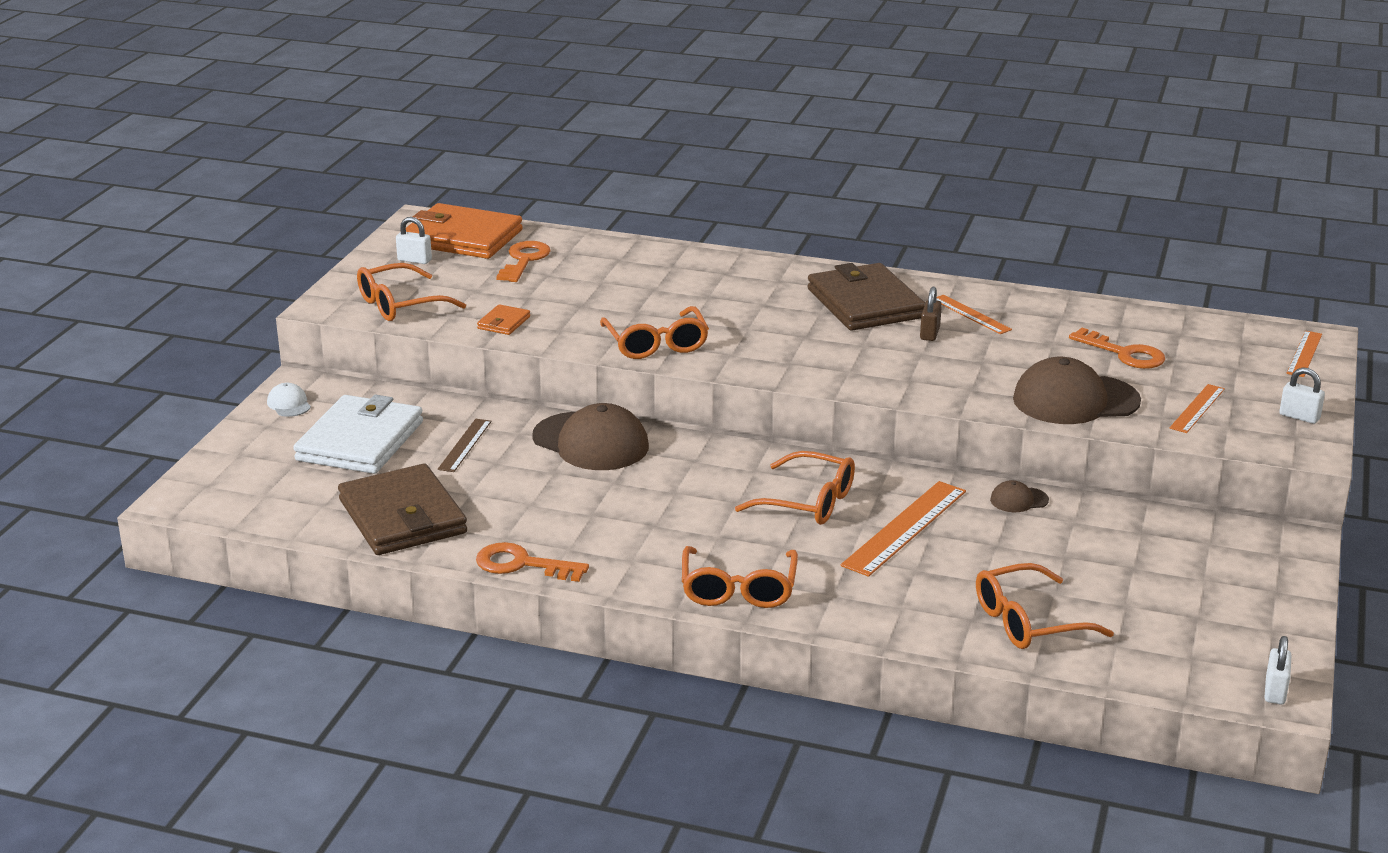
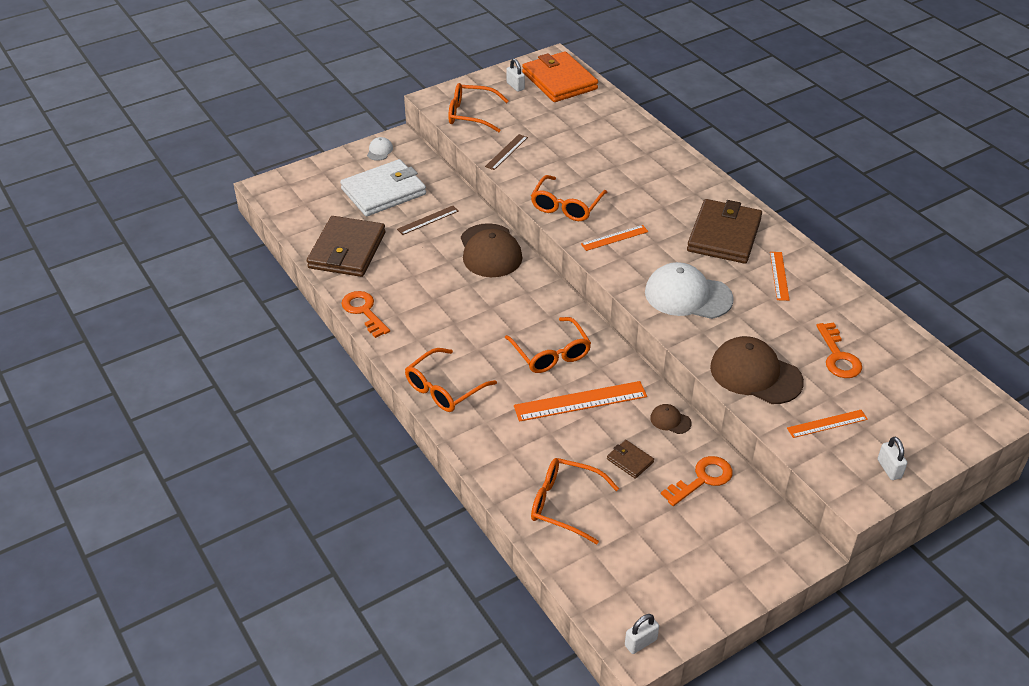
camera: 40 degrees right, 15 degrees up
orange wallet [477,304,530,335] -> brown ruler [485,134,528,170]
orange key [496,241,551,282] -> orange key moved to [661,456,733,506]
brown padlock [920,287,942,341] -> none
orange ruler [1287,331,1322,377] -> orange ruler moved to [581,225,648,251]
none -> brown wallet [607,440,654,479]
none -> white cap [645,262,734,319]

